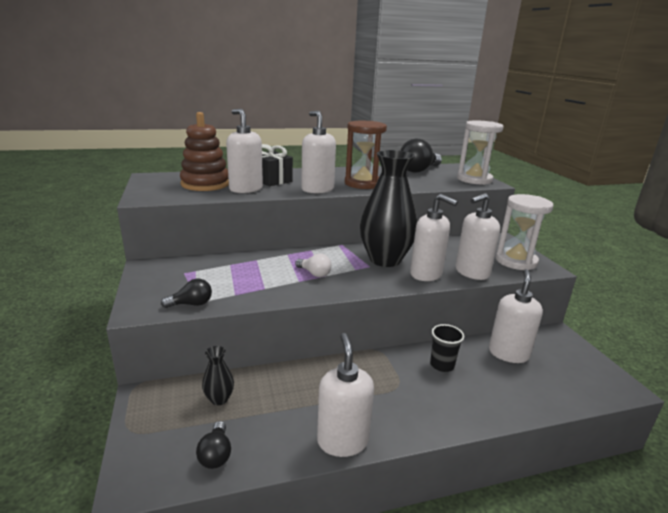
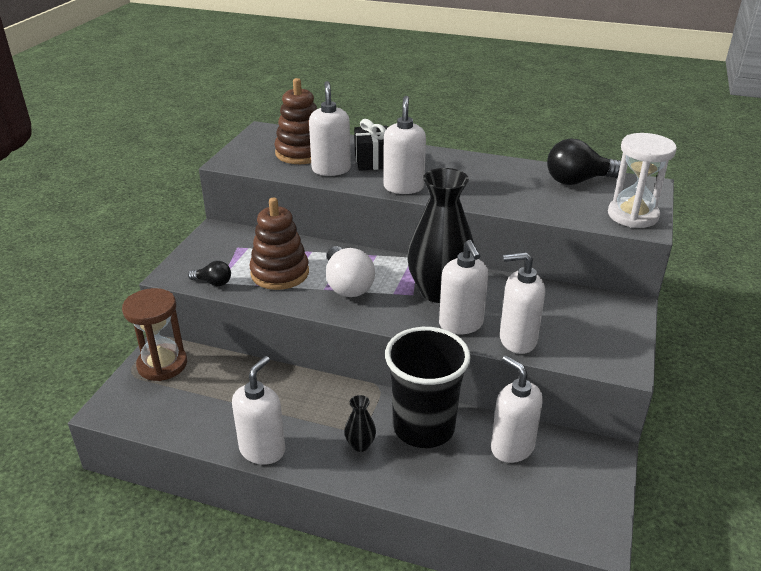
camera: 35 degrees right, 10 degrees up
black light bulb [196,421,231,469] -> none
black vase [202,346,234,405] -> black vase moved to [344,395,376,452]
white light bulb [295,254,332,277] -> white light bulb [326,246,375,297], size x1.87
brown hourglass [345,121,387,189] -> brown hourglass moved to [122,288,187,381]
black cup [430,324,464,372] -> black cup [385,327,471,448], size x2.25
white soap dispenser [489,269,543,363] -> white soap dispenser turned 90 degrees counterclockwise [491,356,543,463]
white hourglass [496,194,553,270] -> none
none -> brown stacking toy [250,198,309,290]

